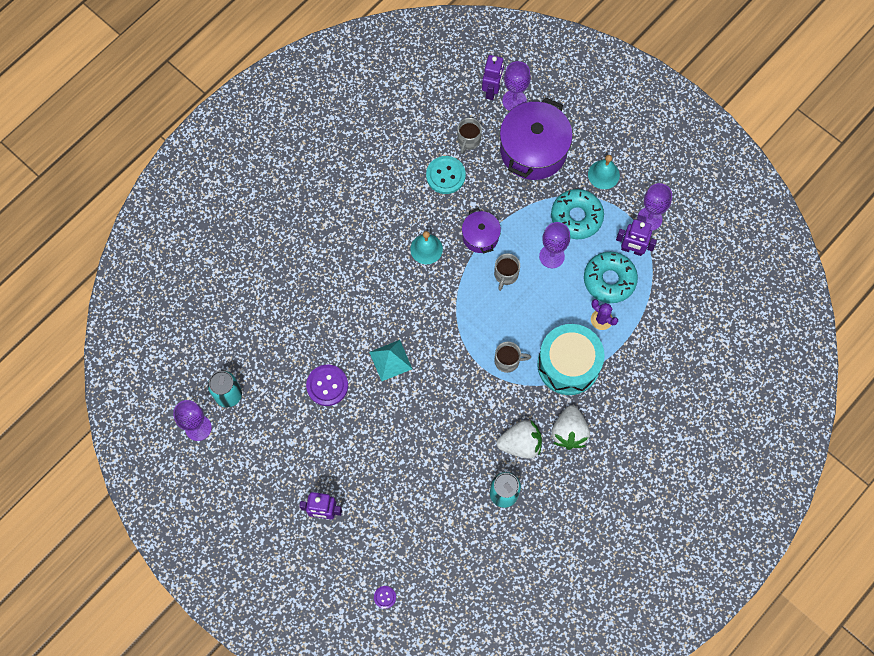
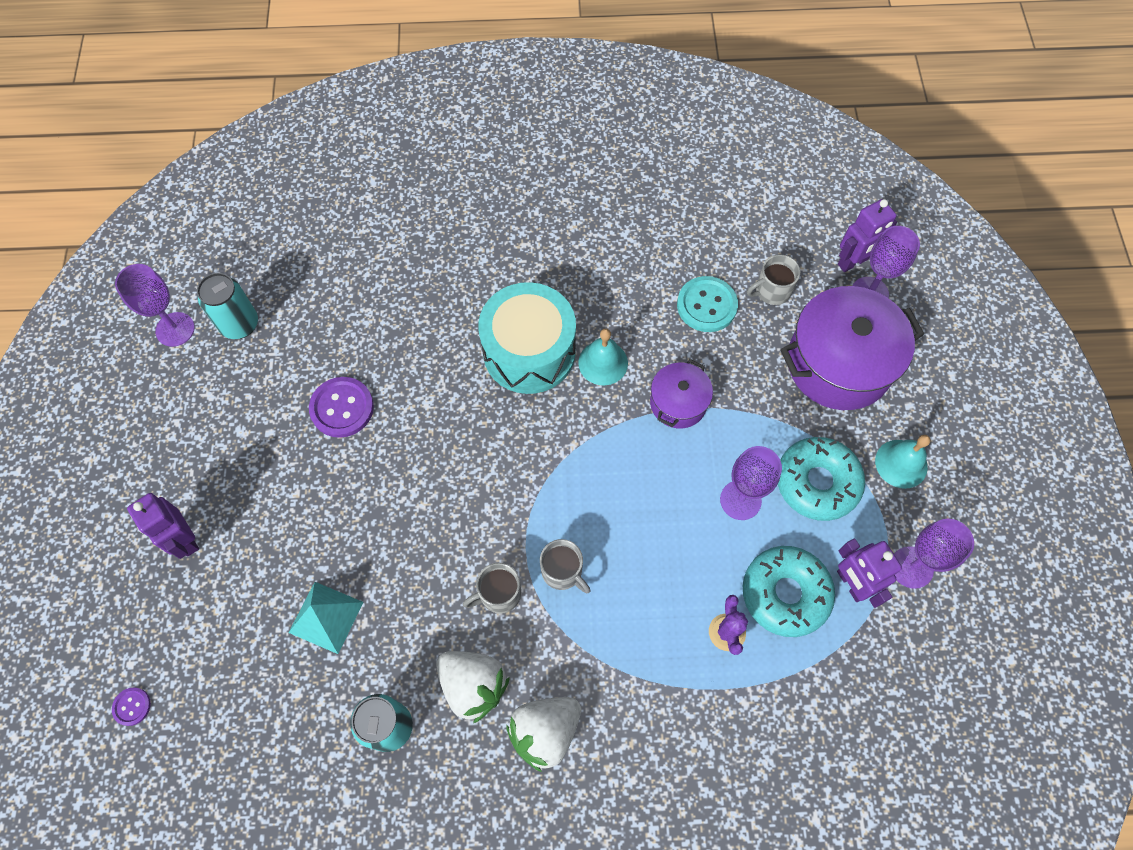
camera: 45 degrees right, 5 degrees down
turquoise pyramid [369,340,412,381] -> turquoise pyramid moved to [289,582,364,654]
grey mug [494,253,520,291] -> grey mug moved to [463,563,521,614]
turquoise drum [537,324,605,395] -> turquoise drum moved to [478,282,576,394]

